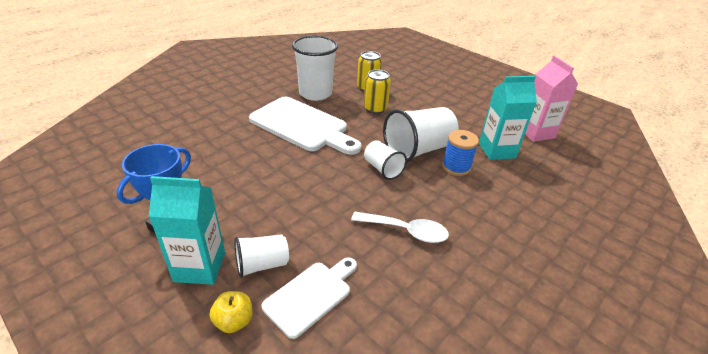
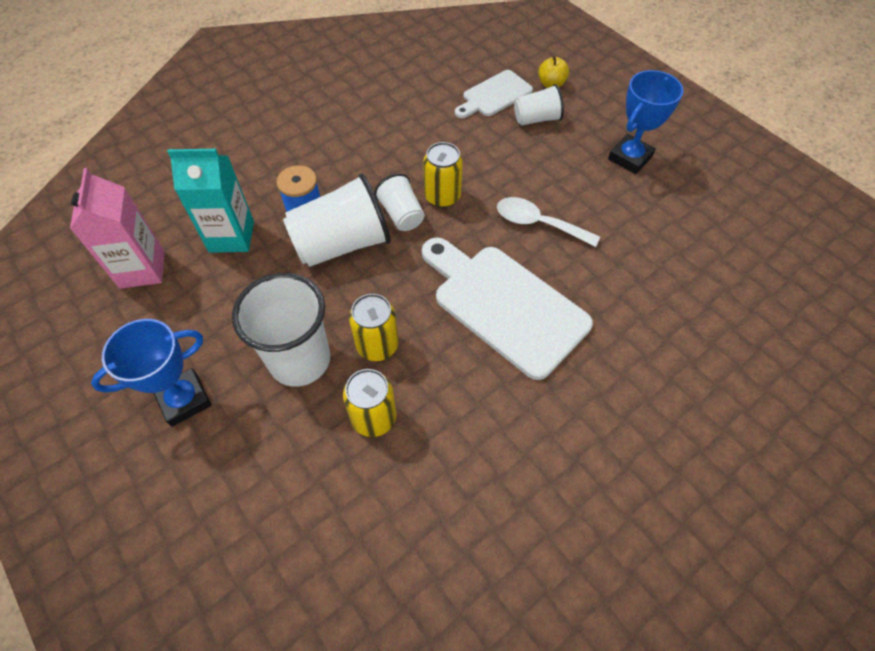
camera: 170 degrees left, 20 degrees up
turquoise carton [149,176,225,285] -> none
white cup [292,36,338,101] -> white cup moved to [232,273,330,387]
white spoon [351,212,449,243] -> white spoon moved to [497,197,600,247]
none -> blue trophy [91,319,212,427]
none -> yellow can [423,142,463,208]

